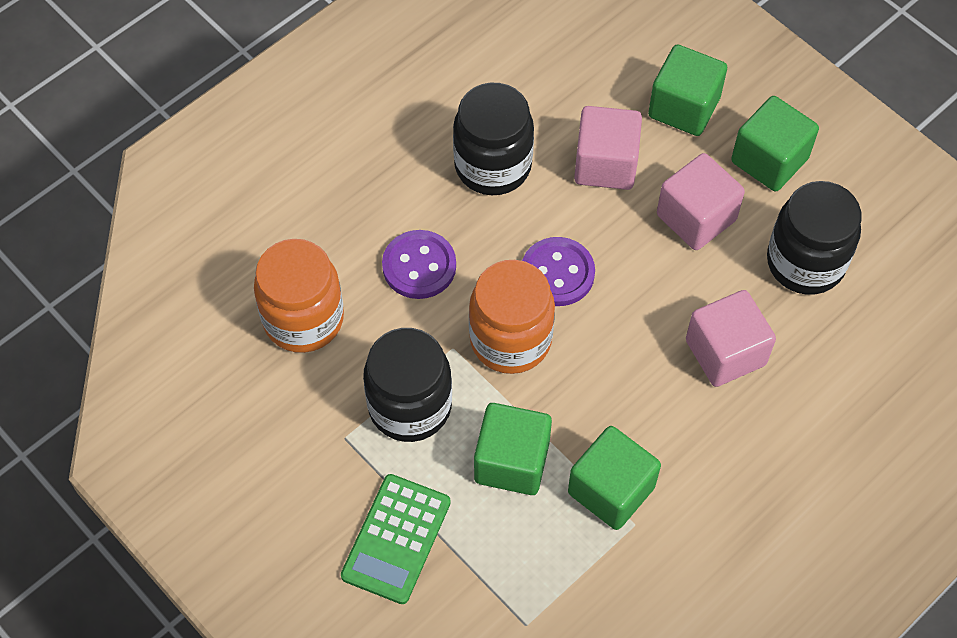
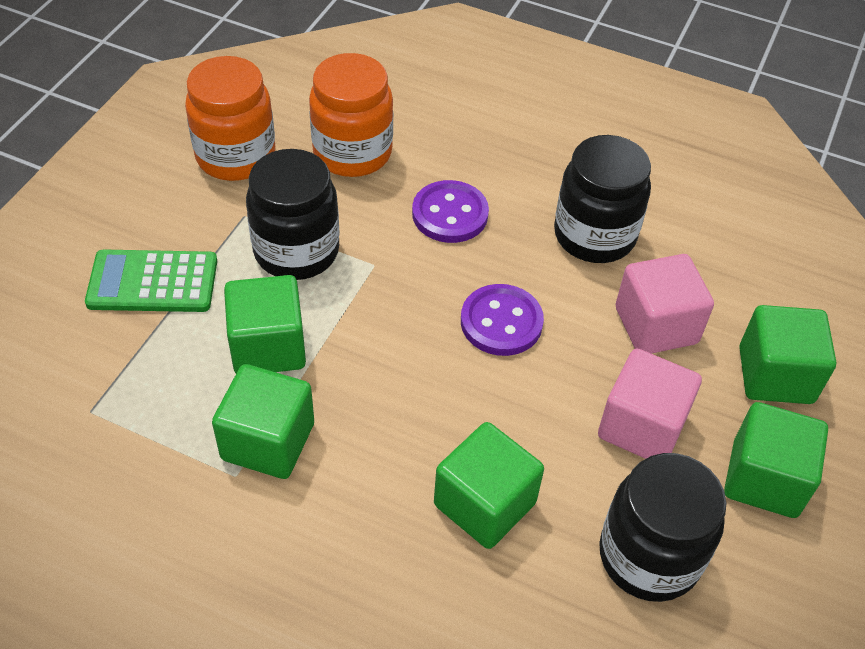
camera: 65 degrees right, 10 degrees down
orange jar [469,260,555,374] -> orange jar moved to [185,56,275,181]
pink cube [686,290,776,387] -> green cube [434,422,544,549]

